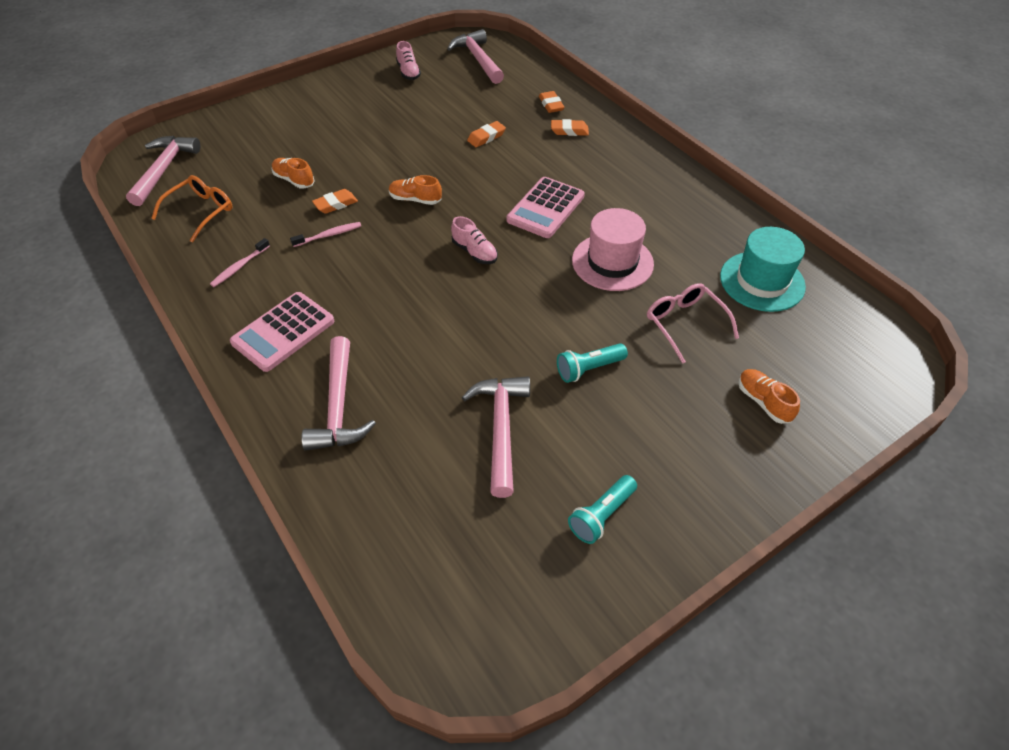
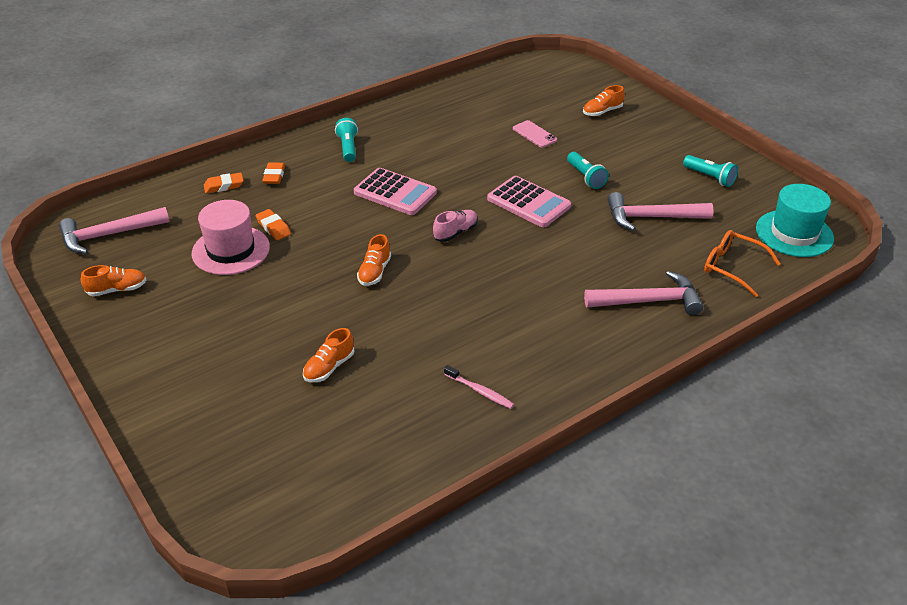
camera: 90 degrees left, 10 degrees down
pink hammer [126,136,200,206] -> none
orange glasses [151,175,232,243] -> orange glasses moved to [704,230,781,297]
pink calculator [230,292,334,372] -> pink calculator moved to [487,176,571,227]
pink toothbrush [290,222,361,247] -> none
orange eraser [312,189,358,214] -> none
pink shoe [396,41,421,80] -> orange shoe [81,265,146,296]
pink hat [572,208,654,291] -> pink hat moved to [192,200,270,275]
pink glasses [647,283,739,364] -> pink phone [513,120,557,148]
turquoise hat [720,227,806,312] -> turquoise hat moved to [756,184,834,257]
none -> turquoise flashlight [335,118,358,162]

